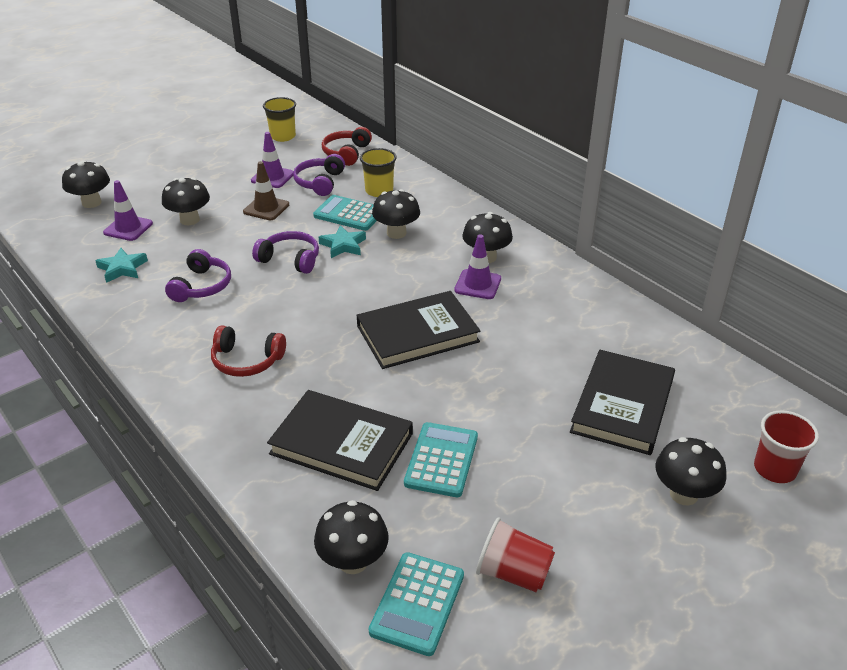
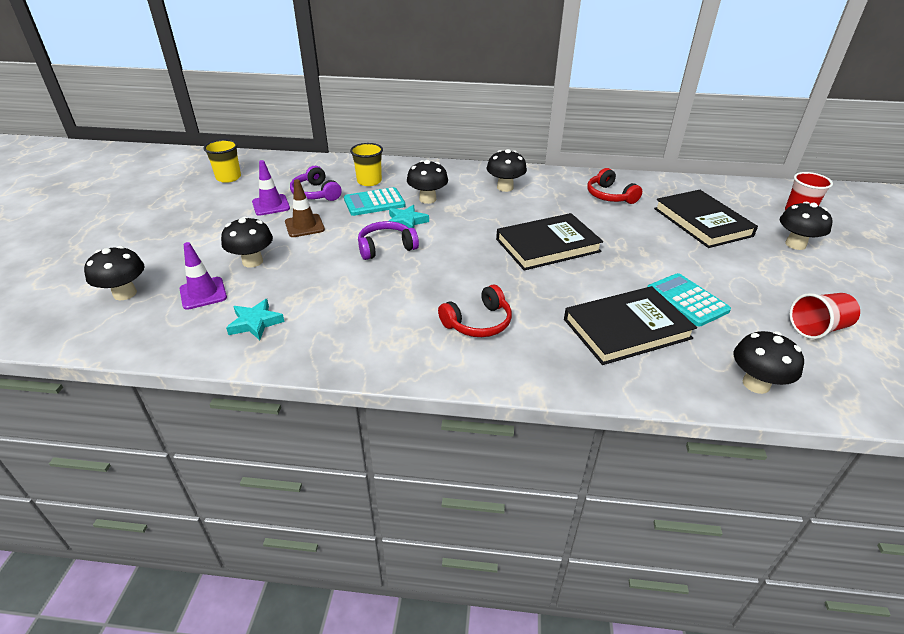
camera: 45 degrees left, 0 degrees up
purple headphones [165,249,231,302] -> none
red headphones [322,127,372,166] -> red headphones moved to [587,168,642,204]
black book [357,291,481,369] -> black book turned 45 degrees clockwise [496,213,603,271]
turquoise calculator [369,552,464,656] -> none
purple traffic cone [454,234,501,299] -> none

